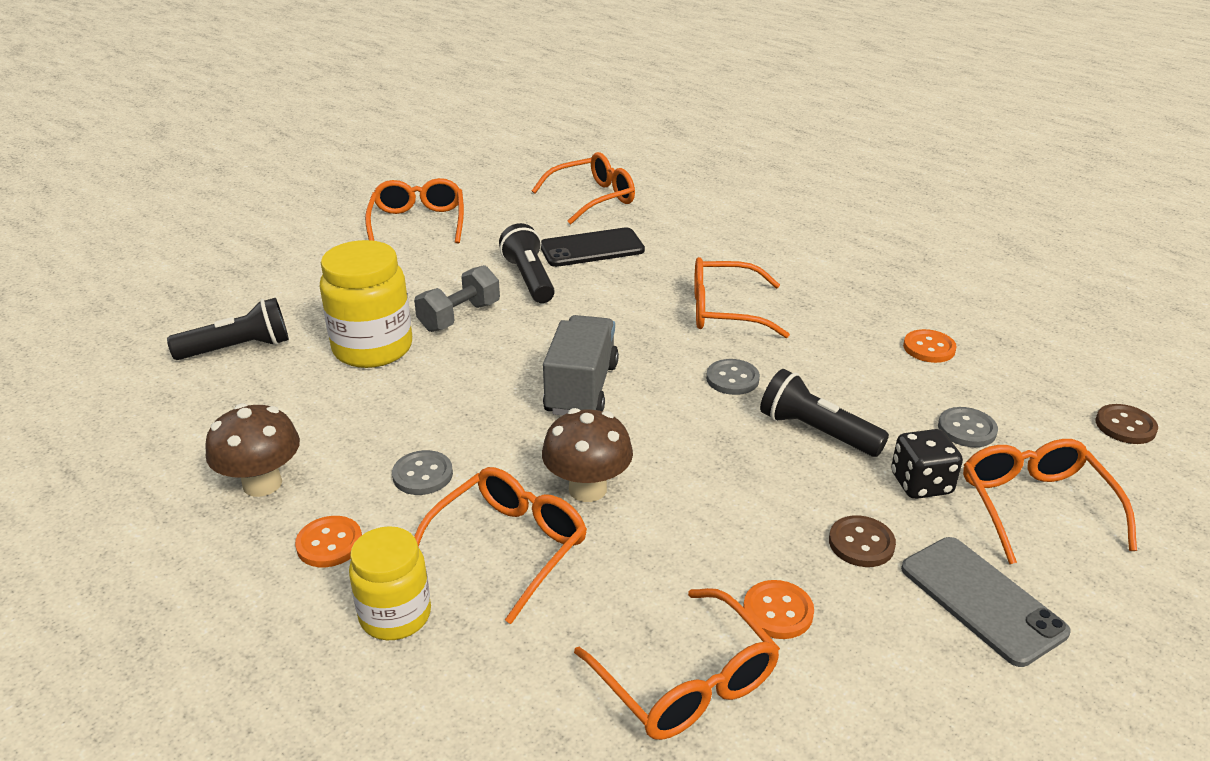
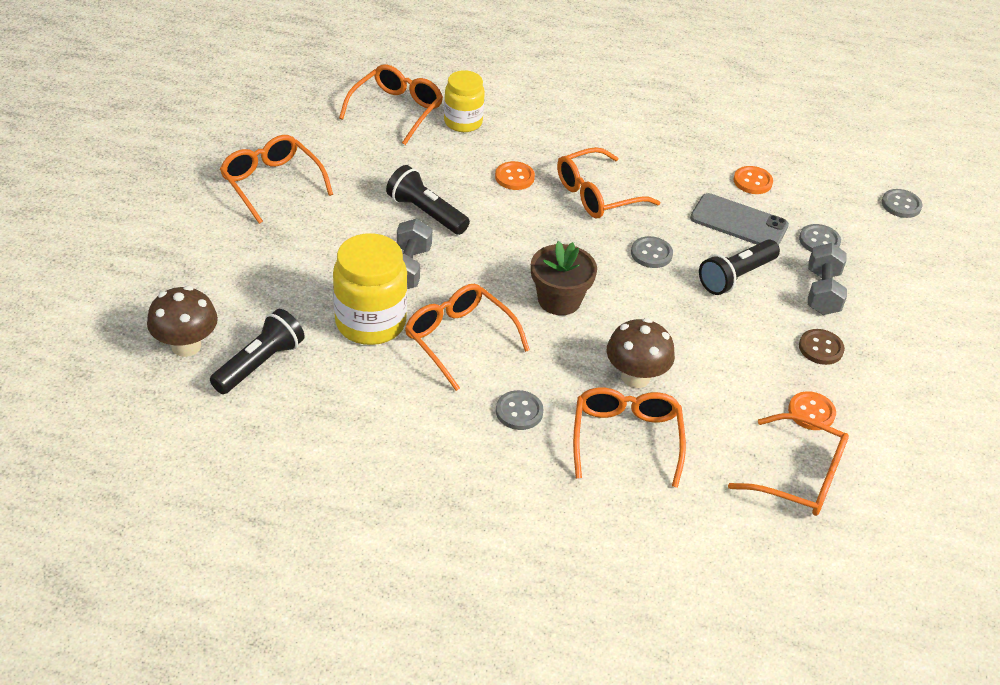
camera: 35 degrees left, 10 degrees up
brown mushroom [205,403,300,497] -> brown mushroom moved to [147,286,218,357]
orange button [295,516,362,567] -> orange button moved to [495,161,535,190]
yellow jar [349,526,431,640] -> yellow jar moved to [444,70,485,132]
black phone [541,227,645,267] -> none
grey truck [543,315,619,415] -> brown flower pot [531,241,597,315]
black flashlight [760,369,889,457] -> black flashlight turned 45 degrees counterclockwise [699,239,780,295]
black dice [891,429,963,499] -> grey dumbbell [808,243,847,315]
grey phone [901,537,1071,667] -> grey phone moved to [690,193,789,246]
orange glasses [963,439,1137,564] -> orange glasses moved to [405,284,530,391]
brown button [1096,404,1158,444] -> grey button [882,189,922,218]

